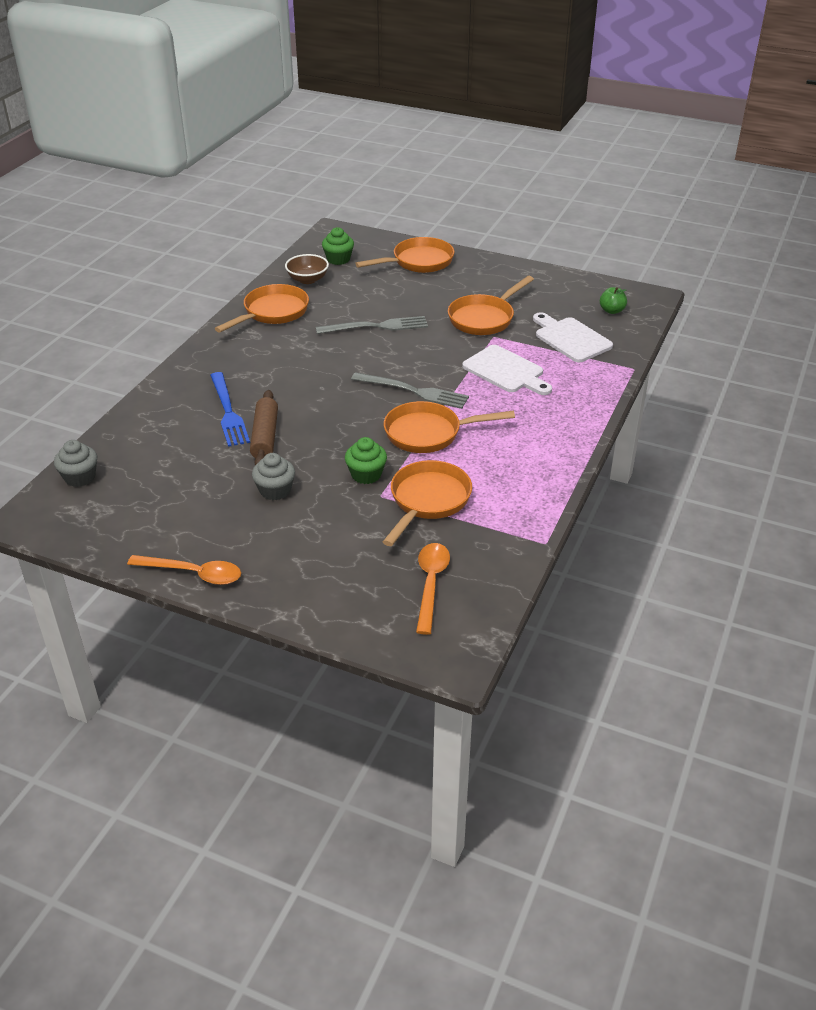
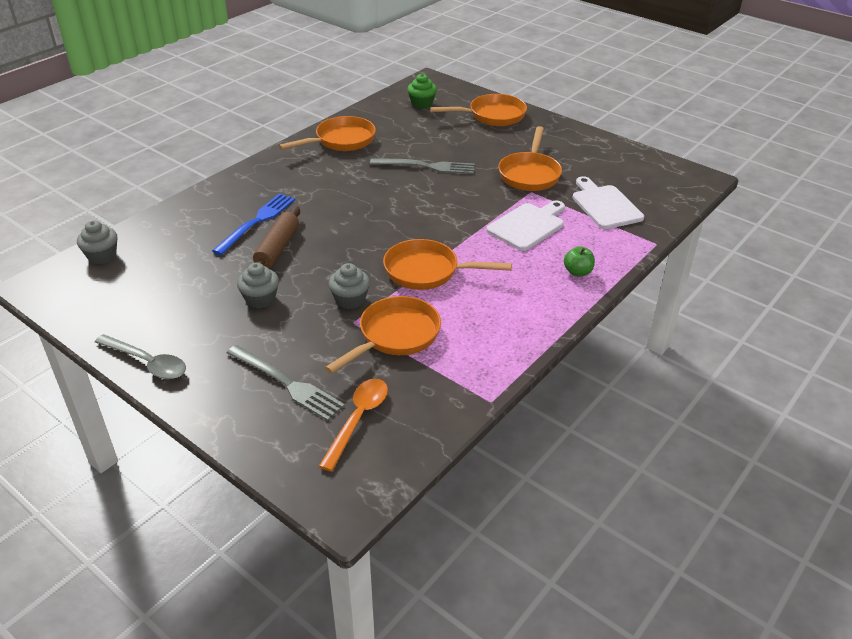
camera: 15 degrees right, 0 degrees up
orange spoon [127,555,241,585] -> grey spoon [95,334,186,379]
blue fork [210,372,250,447] -> blue fork turned 150 degrees counterclockwise [212,193,295,255]
brown bowl [285,254,329,284] -> none
green cupcake [345,437,387,484] -> grey cupcake [329,263,370,309]
grey fork [351,372,469,409] -> grey fork moved to [227,345,345,421]
orange pan [448,276,534,335] -> orange pan turned 45 degrees counterclockwise [498,126,562,191]
white cutting board [462,345,552,395] -> white cutting board turned 105 degrees counterclockwise [486,201,565,251]
green apple [600,287,627,314] -> green apple moved to [564,246,595,277]

